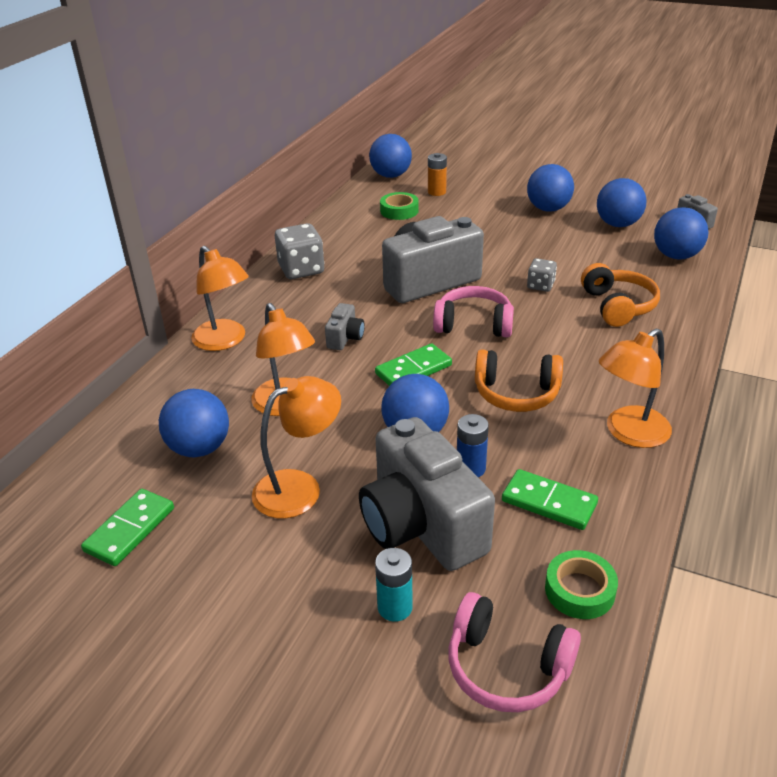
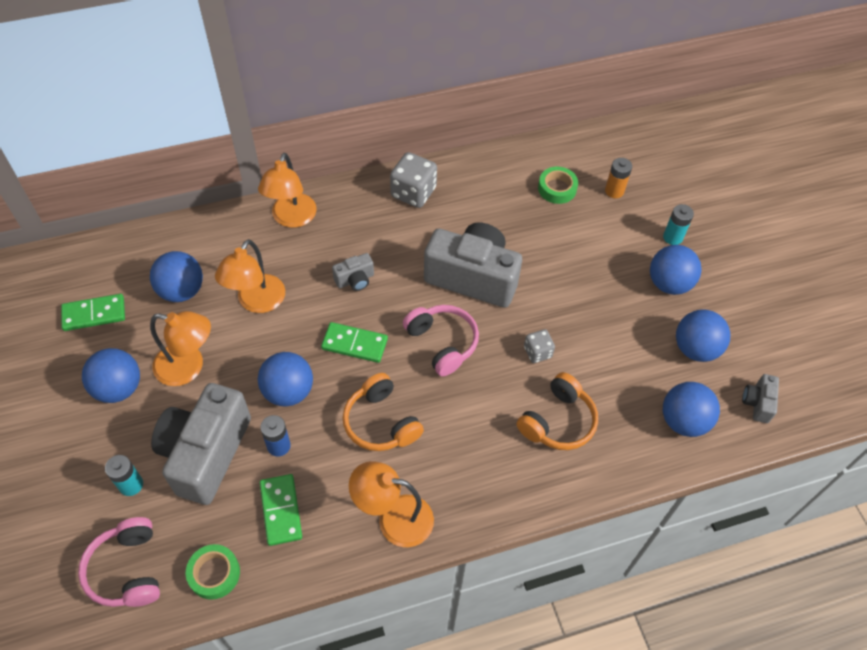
camera: 45 degrees right, 20 degrees up
blue ball [369,134,412,178] -> blue ball moved to [82,348,140,403]
none -> turquoise battery [663,204,694,245]

